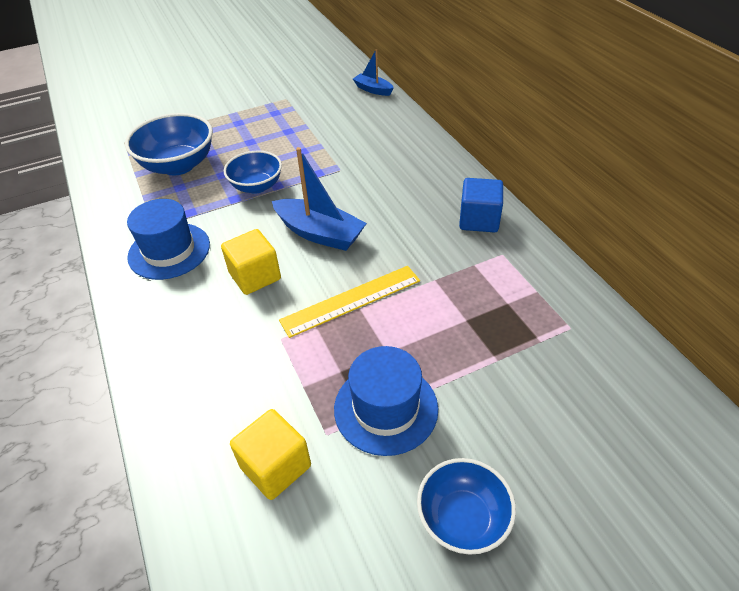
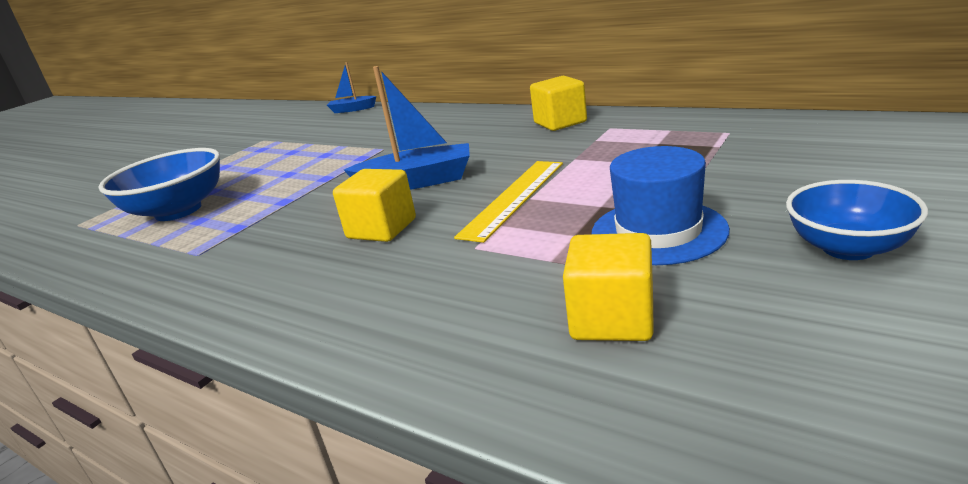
camera: 30 degrees left, 20 degrees down
blue hat [127,199,210,280] -> none
blue bowl [224,151,282,194] -> none
blue cube [459,178,503,233] -> yellow cube [530,76,587,131]

